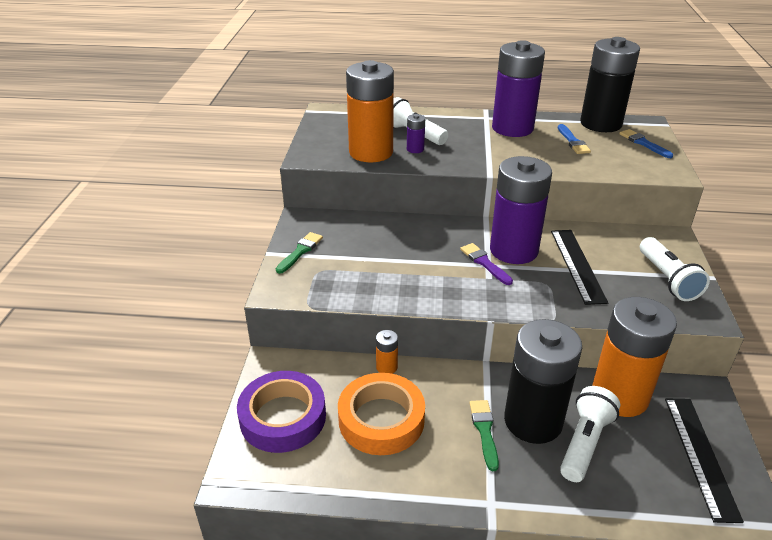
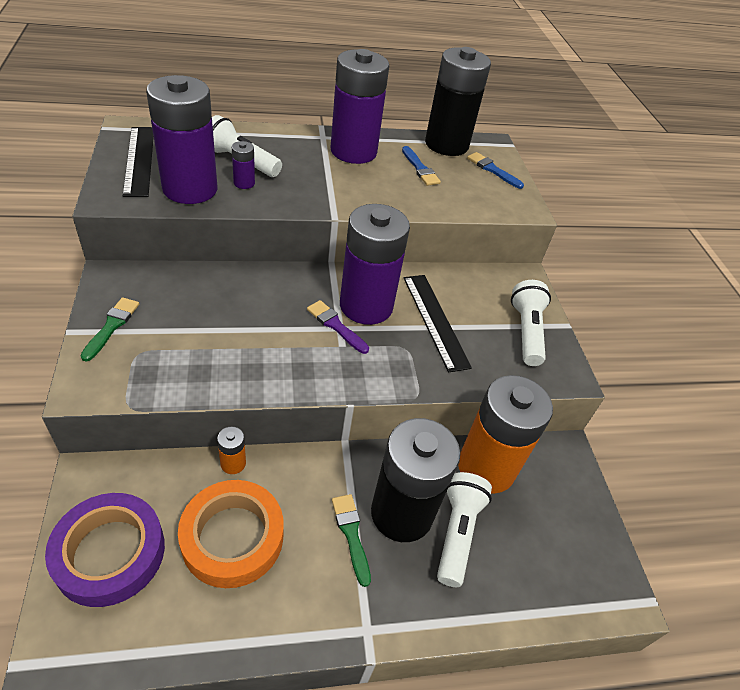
camera: 20 degrees left, 10 degrees up
orange battery [346,60,394,162] -> purple battery [146,75,218,204]
white flashlight [640,237,710,301] -> white flashlight turned 150 degrees counterclockwise [511,280,551,366]
black ruler [665,398,744,523] -> black ruler moved to [122,127,154,197]

